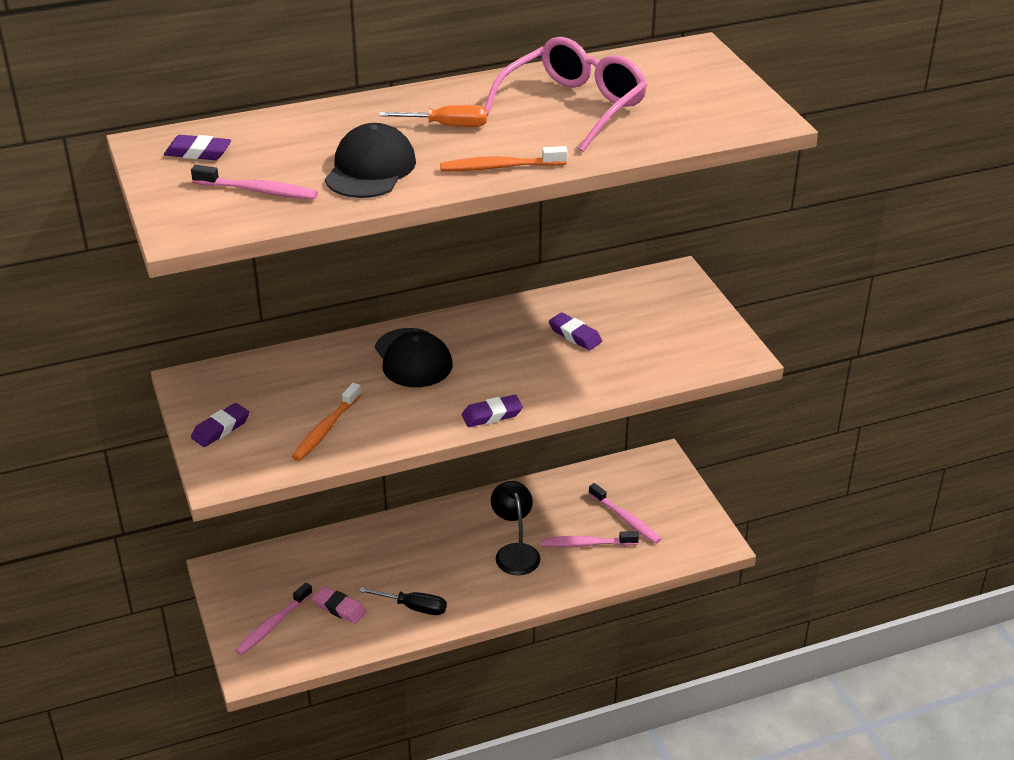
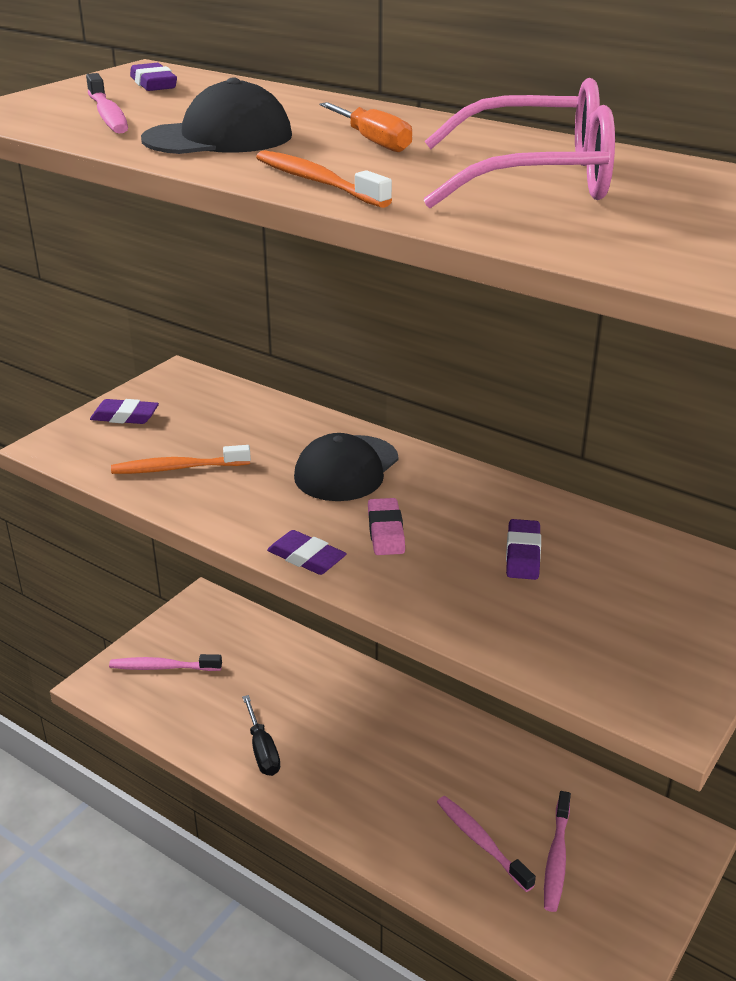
camera: 55 degrees right, 5 degrees down
pink eraser [312,586,366,624] -> pink eraser moved to [368,498,405,555]
black lamp [491,481,540,575] -> none

